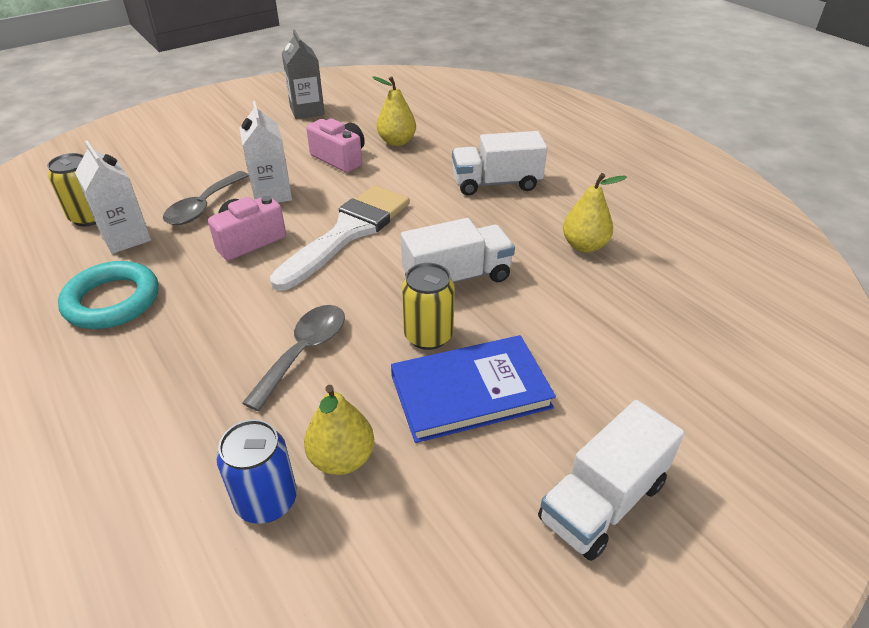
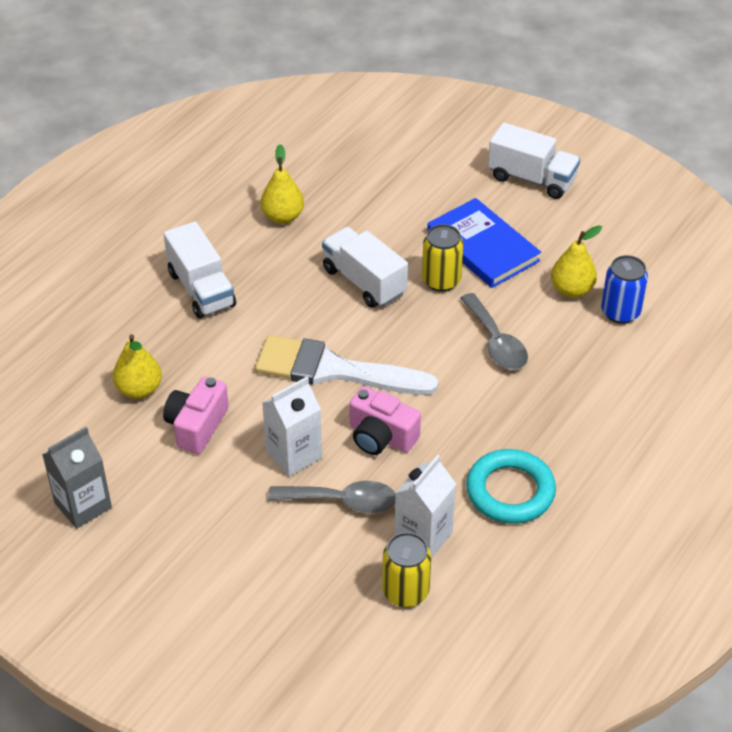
camera: 110 degrees left, 5 degrees up
grey spoon [242,305,345,411] -> grey spoon turned 120 degrees counterclockwise [460,293,528,370]

